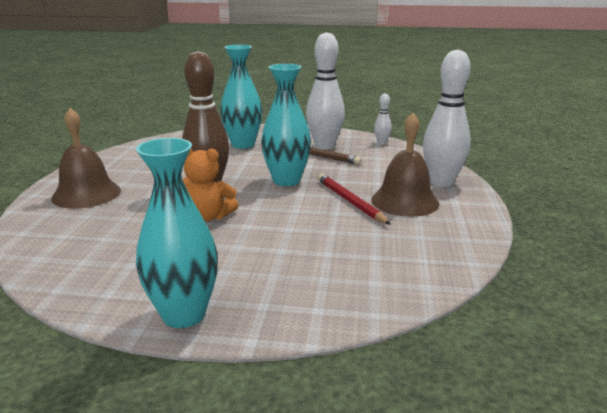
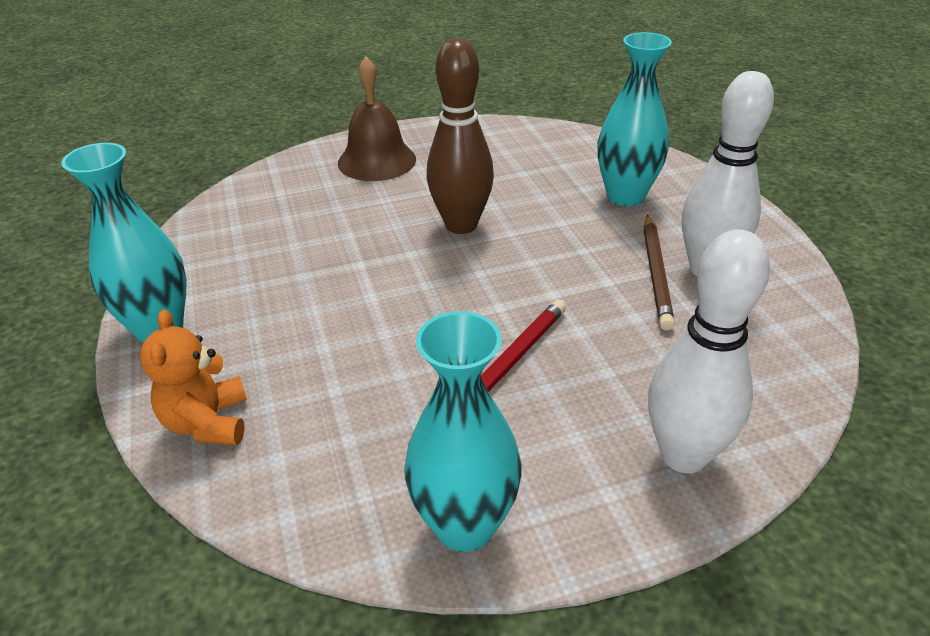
camera: 65 degrees right, 15 degrees up
orange teddy bear [183,149,238,222] -> orange teddy bear moved to [140,309,247,445]
turquoise vase [261,64,311,186] -> turquoise vase moved to [404,311,522,552]
brown bell [371,113,439,217] -> none
white bowling pin [374,94,392,144] -> none

